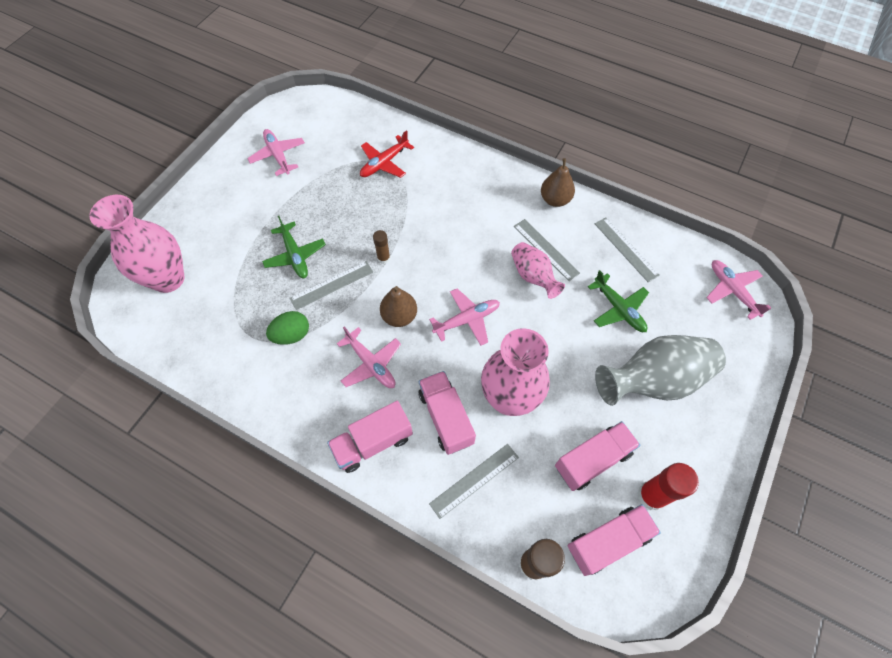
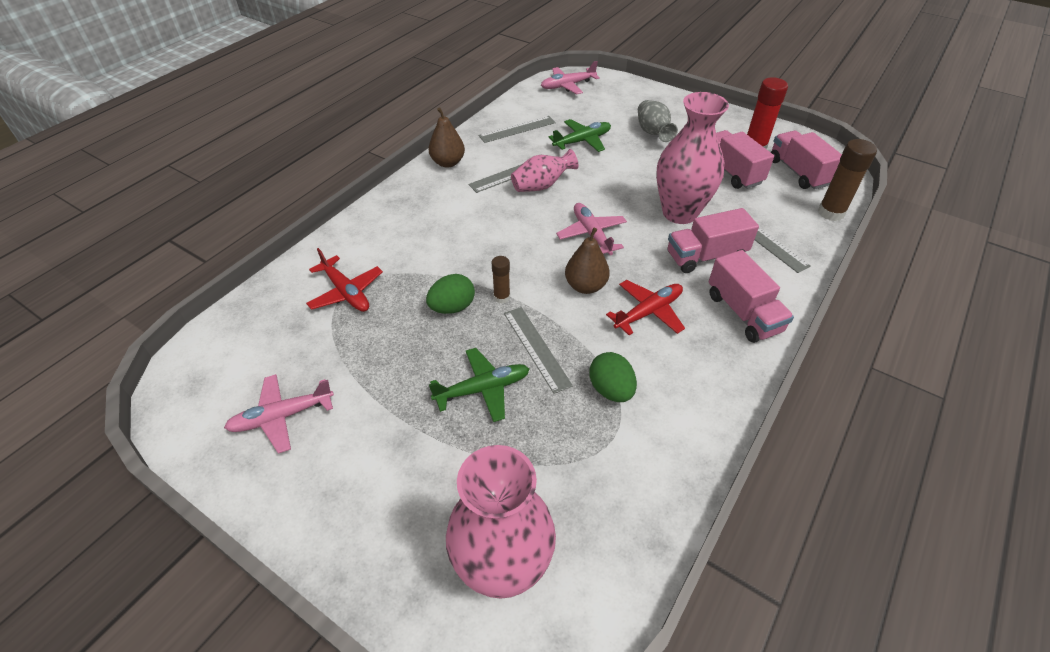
camera: 85 degrees left, 15 degrees down
pink plane [337,327,401,388] -> red plane [606,280,685,335]
grey vase [595,335,726,406] -> grey vase [638,100,678,142], size x0.57
none -> green egg [426,274,475,314]

